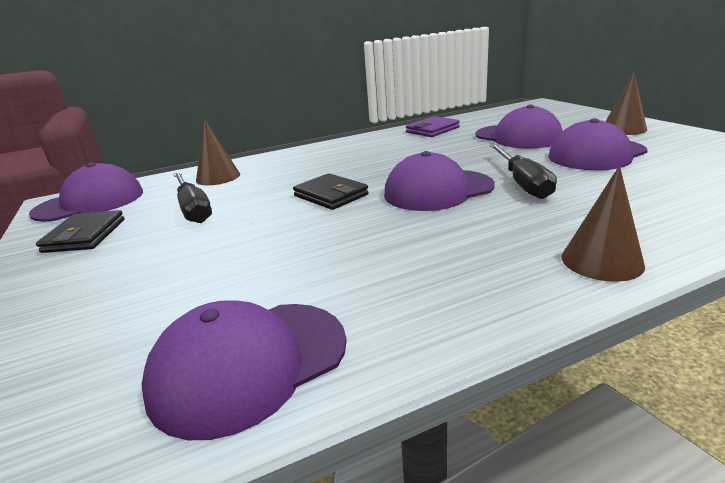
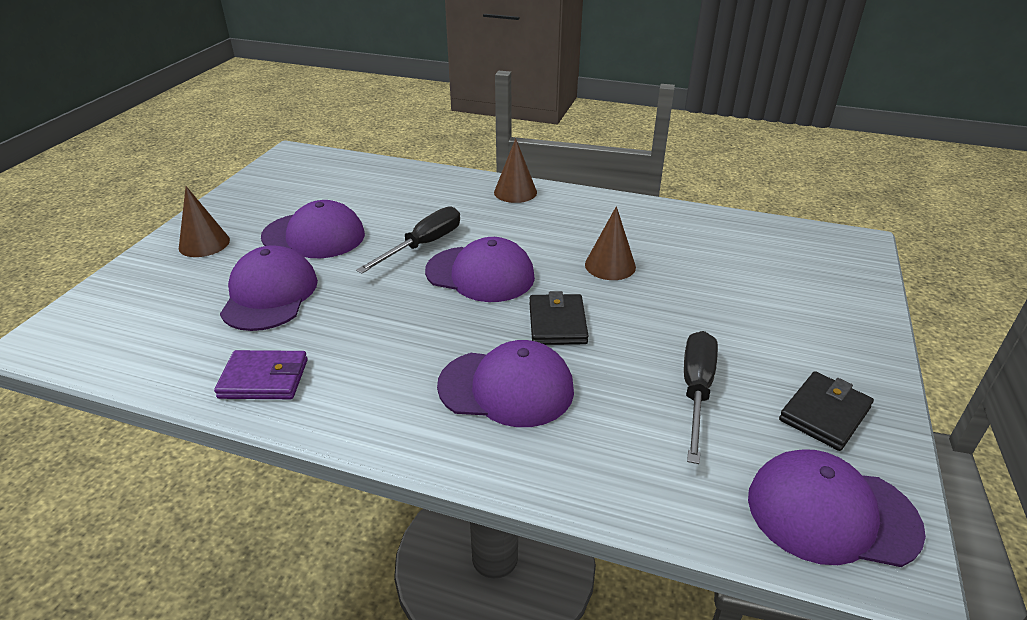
camera: 140 degrees left, 10 degrees up
purple cap [141,300,347,440] -> purple cap moved to [437,340,574,427]
brown cone [196,119,240,185] -> brown cone moved to [585,206,636,280]

